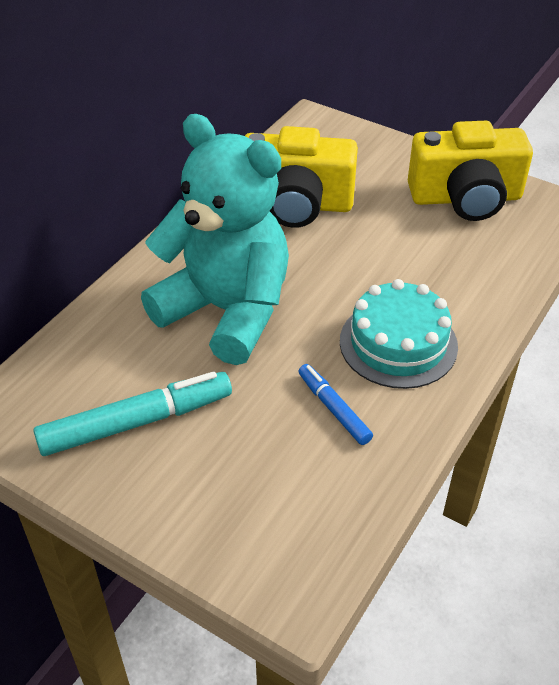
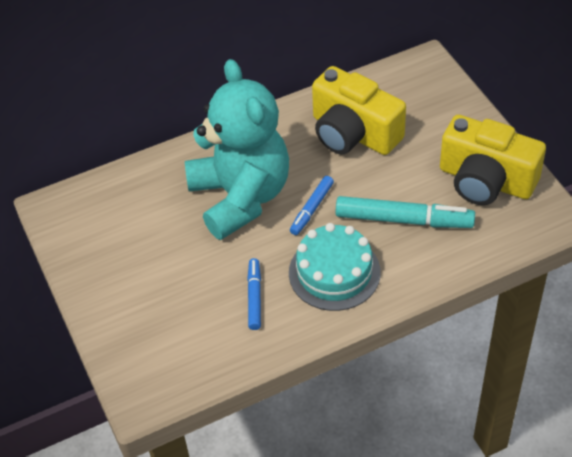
camera: 35 degrees right, 5 degrees up
turquoise marker [34,371,232,456] -> turquoise marker moved to [336,196,475,228]
none -> blue marker [290,176,334,235]

